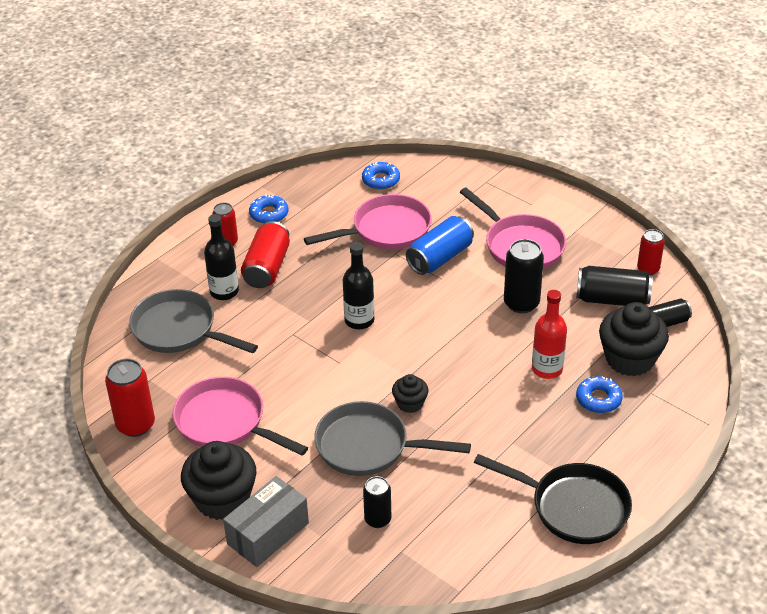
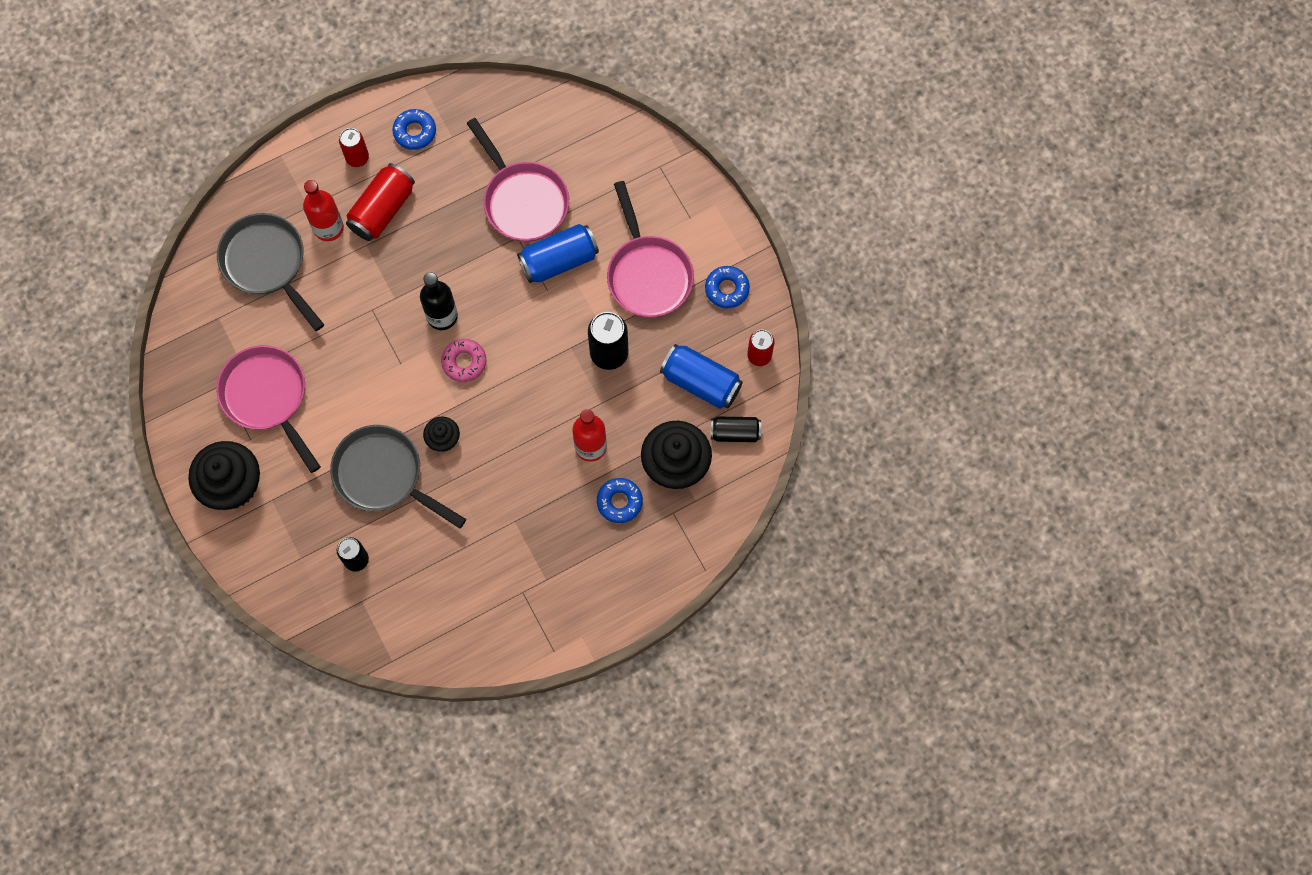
camera: 20 degrees right, 30 degrees up
red can [105,358,155,437] -> none
black bottle [204,214,239,300] -> red bottle [303,180,344,241]
grey box [223,476,309,567] -> none
pink pan [304,194,432,250] -> pink pan turned 60 degrees clockwise [467,118,569,242]
blue donut [362,162,400,190] -> blue donut moved to [705,266,750,308]
black pan [474,454,632,544] -> none
black can [576,266,652,306] -> blue can [660,344,743,409]
none -> pink donut [441,339,487,382]

